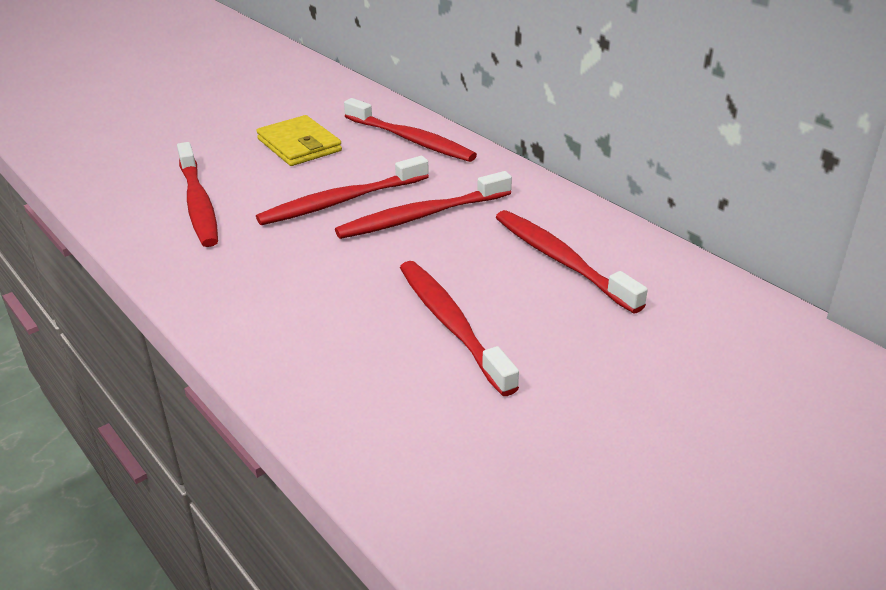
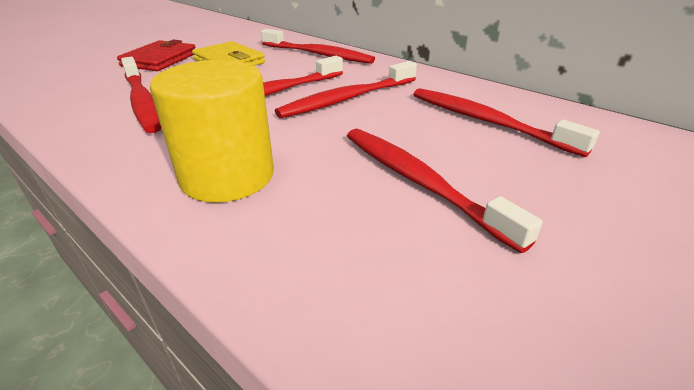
camera: 10 degrees left, 0 degrees up
none -> red wallet [117,40,195,71]
none -> yellow cylinder [150,60,274,203]

